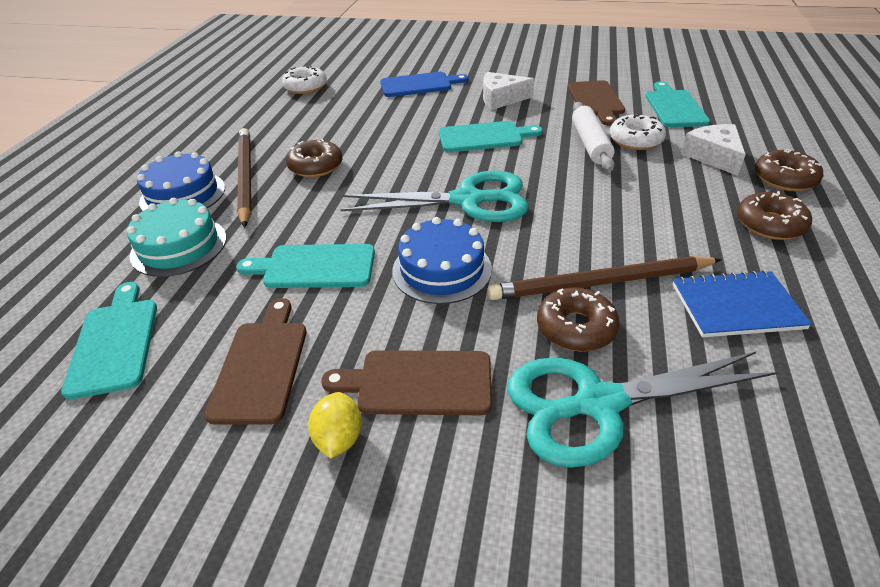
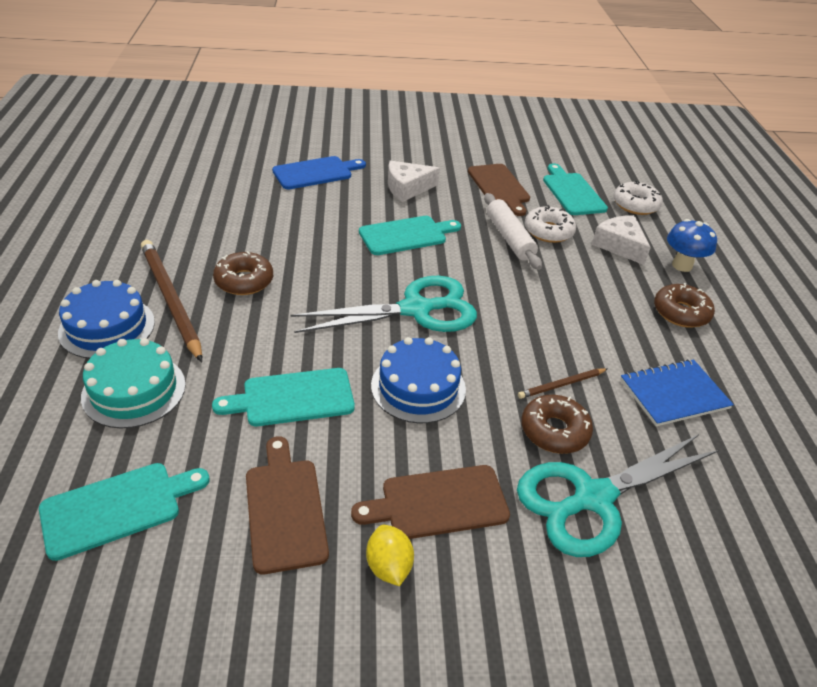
camera: 20 degrees left, 0 degrees up
turquoise cutting board [61,282,157,400] -> turquoise cutting board turned 90 degrees clockwise [39,463,210,561]
white donut [282,65,327,94] -> white donut moved to [613,181,663,215]
brown pencil [487,256,722,300] -> brown pencil [518,368,607,399], size x0.49
brown donut [755,149,823,191] -> blue mushroom [667,219,717,272]

